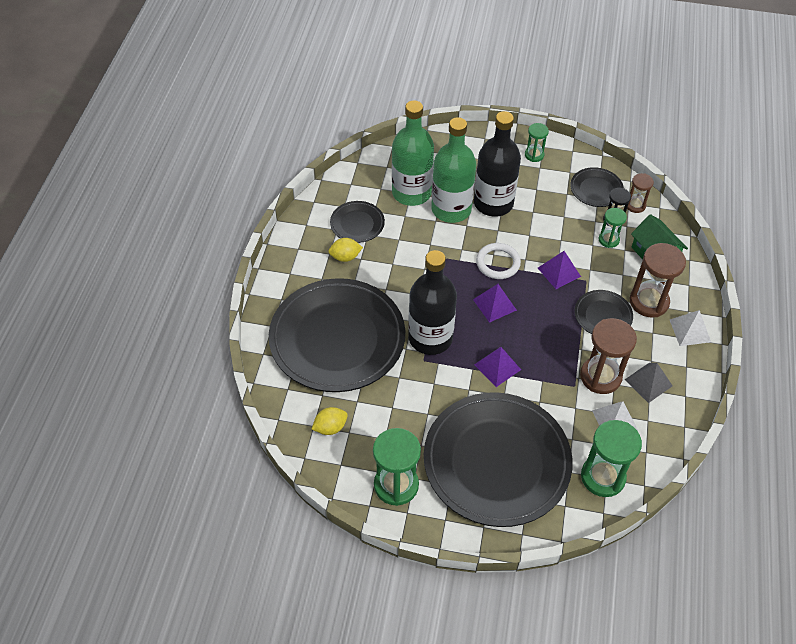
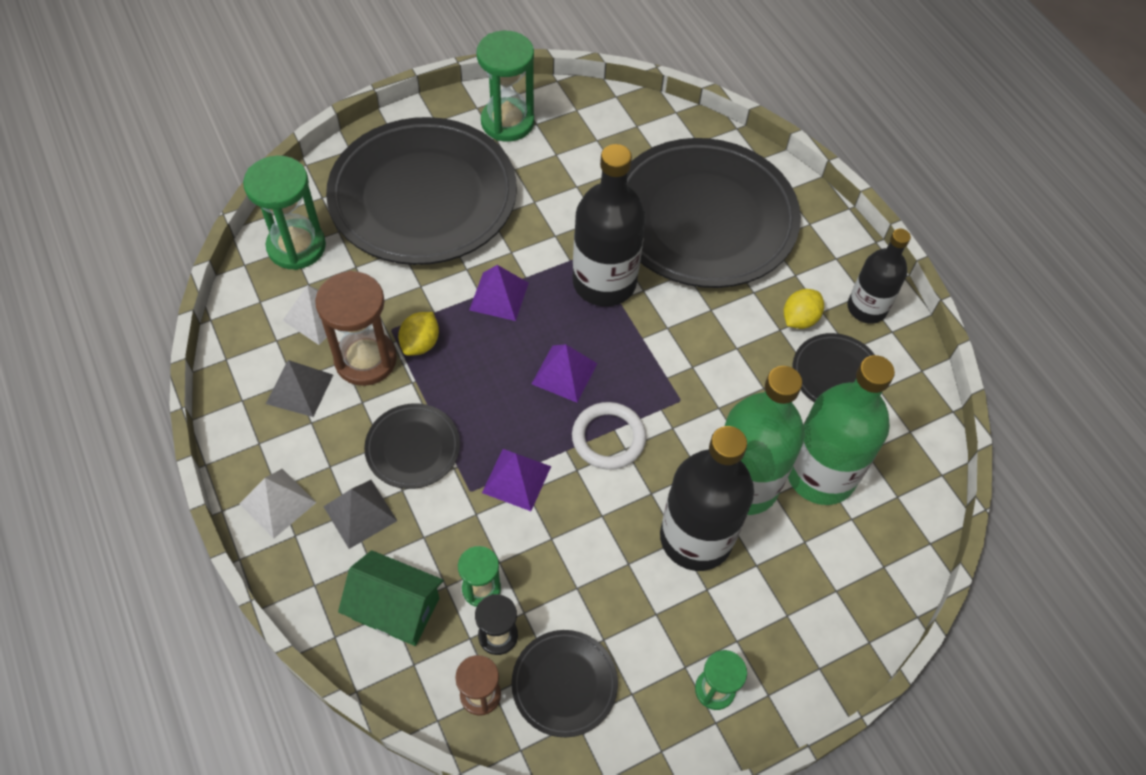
camera: 140 degrees right, 5 degrees up
yellow lemon [312,407,348,435] -> yellow lemon moved to [398,312,439,356]
brown hourglass [630,243,686,318] -> grey pyramid [323,480,397,549]
none -> black bottle [847,229,911,324]

